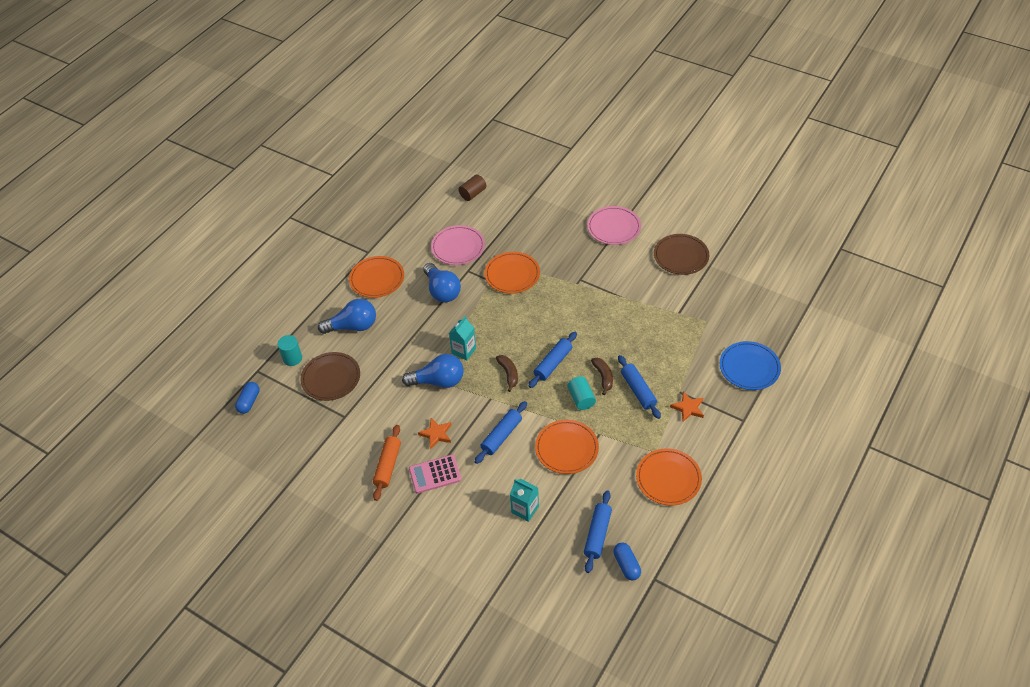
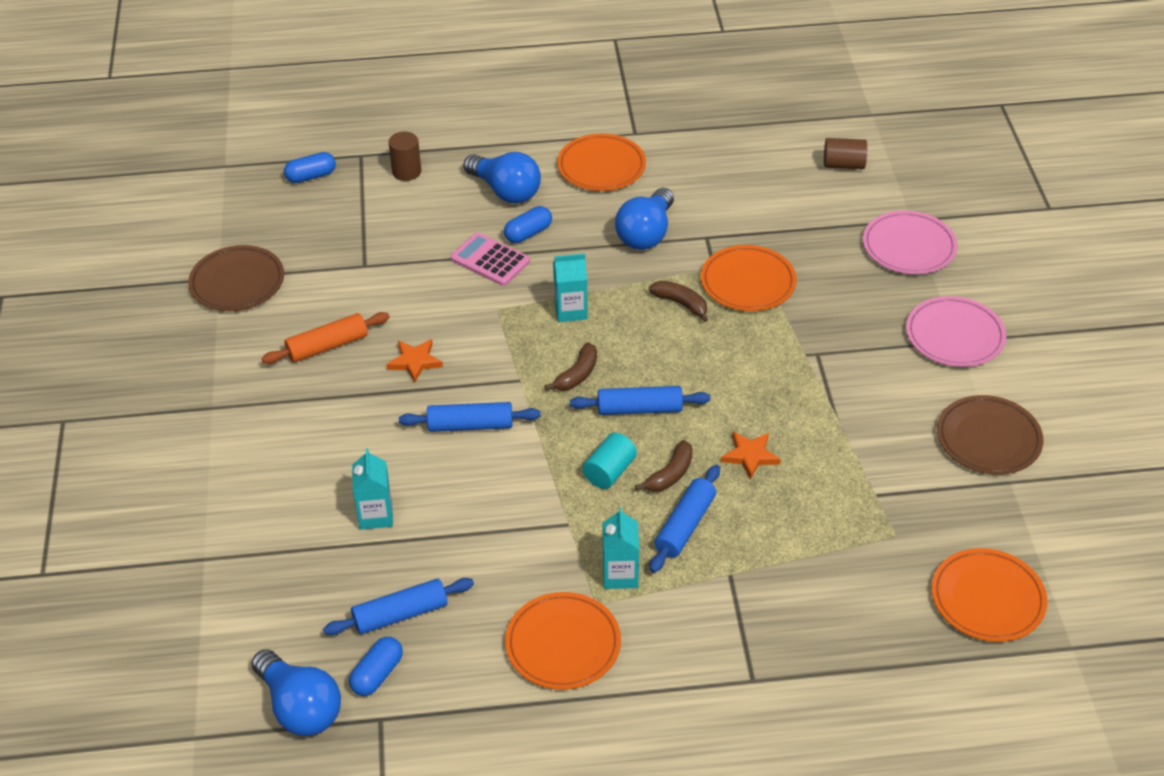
camera: 50 degrees right, 5 degrees down
turquoise cylinder [277,335,302,366] -> brown cylinder [388,132,421,181]
brown plate [300,352,360,401] -> brown plate moved to [188,245,284,311]
blue light bulb [402,354,464,388] -> blue light bulb moved to [251,649,341,736]
pink calculator [409,455,461,494] -> pink calculator moved to [450,232,530,286]
pink plate [431,225,485,265] -> pink plate moved to [863,211,958,274]
orange plate [535,420,599,474] -> orange plate moved to [932,548,1047,642]
orange star [670,392,704,422] -> orange star moved to [721,431,781,480]
blue plate [720,341,781,390] -> none
none -> blue capsule [504,206,552,243]
none -> turquoise carton [602,507,639,589]
none -> brown banana [649,281,708,322]

